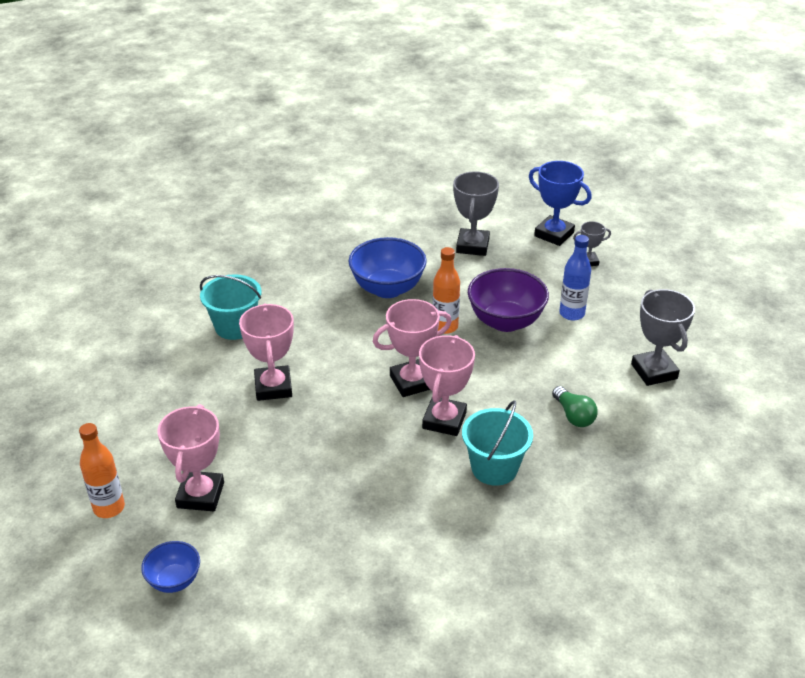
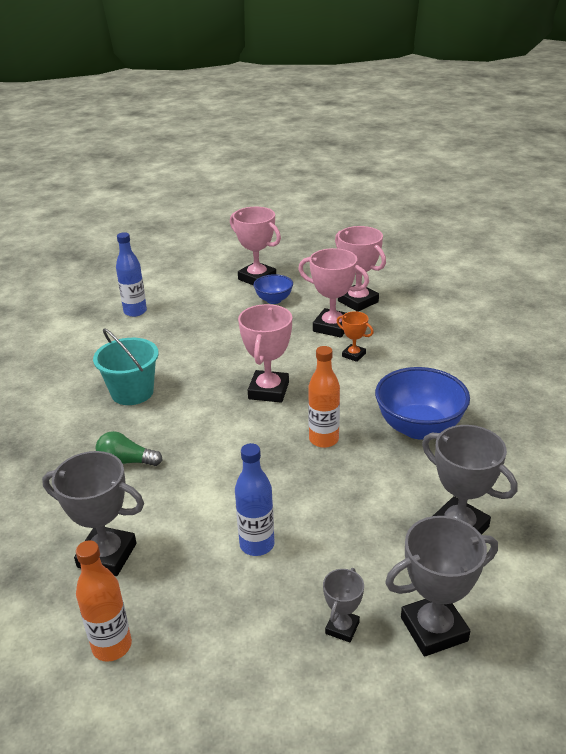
camera: 125 degrees right, 5 degrees down
orange bottle [79,423,125,518] -> orange bottle moved to [76,540,132,662]
blue bowl [141,541,200,593] -> blue bowl moved to [253,274,293,304]
turquoise bucket [200,274,262,340] -> none
pink trophy [419,335,475,436] -> pink trophy moved to [335,226,386,312]
purple bowl [468,268,549,332] -> none
blue trophy [529,161,592,246] -> grey trophy [385,516,498,657]
none -> blue bottle [116,232,147,317]
none -> orange trophy [337,311,374,362]

